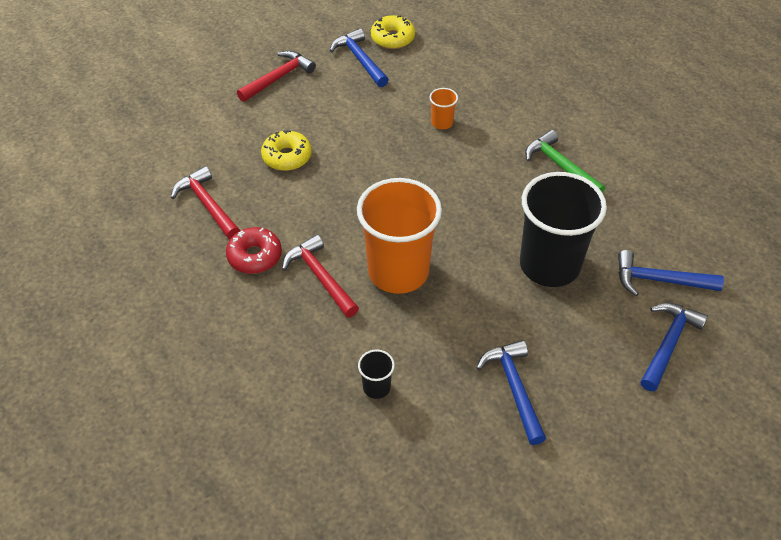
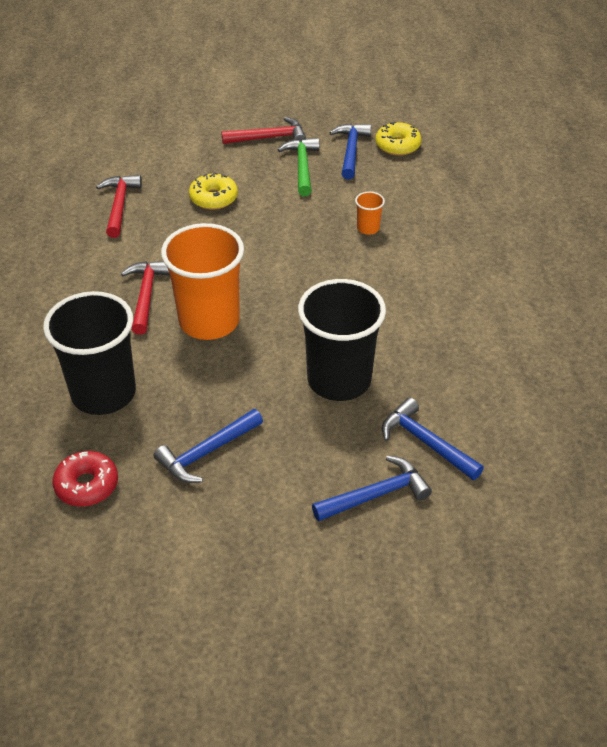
camera: 35 degrees right, 5 degrees down
red donut [226,227,282,274] -> red donut moved to [52,451,118,507]
black cup [358,350,395,399] -> black cup [43,291,136,415], size x2.43
blue hammer [476,340,546,445] -> blue hammer turned 150 degrees counterclockwise [154,409,263,483]
green hammer [525,130,605,193] -> green hammer moved to [278,138,319,196]

